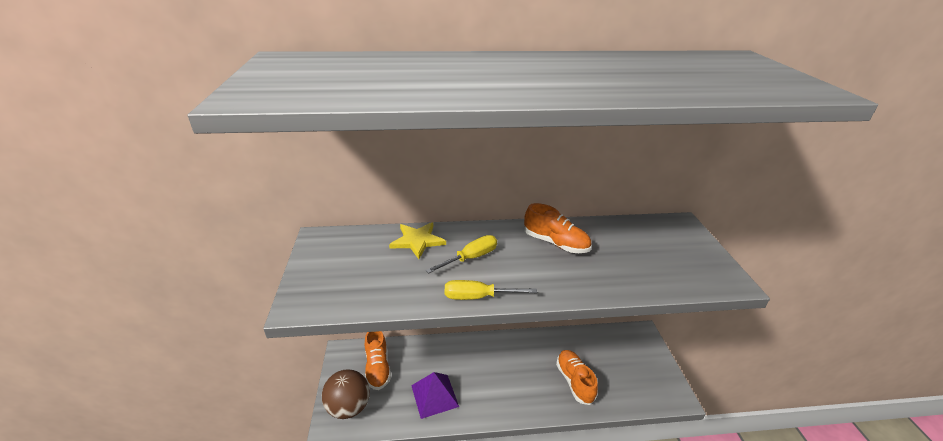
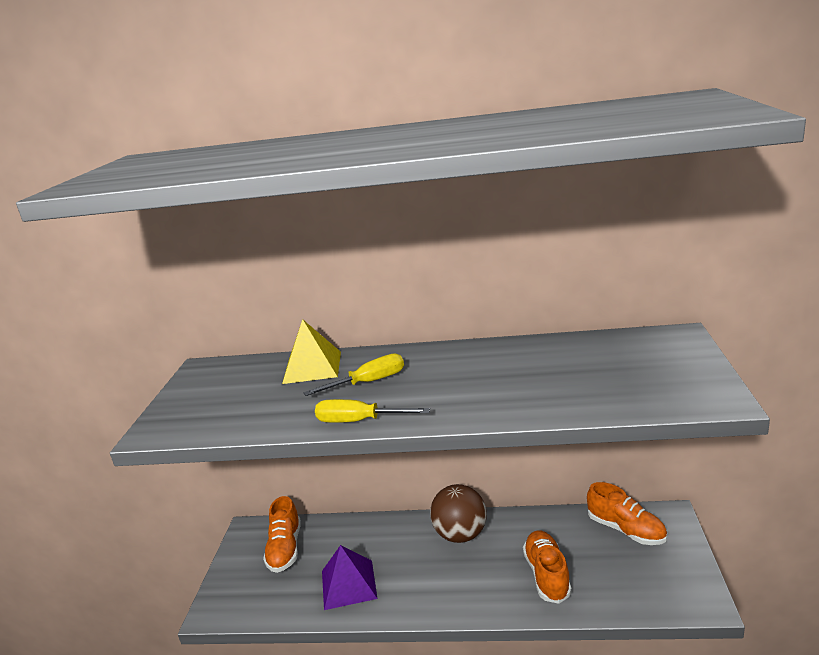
camera: 15 degrees right, 10 degrees down
brown ball [322,369,370,419] -> brown ball moved to [430,484,487,543]
yellow star [389,222,446,259] -> yellow pyramid [282,319,341,384]
orange shoe [524,203,591,253] -> orange shoe moved to [587,482,667,545]

